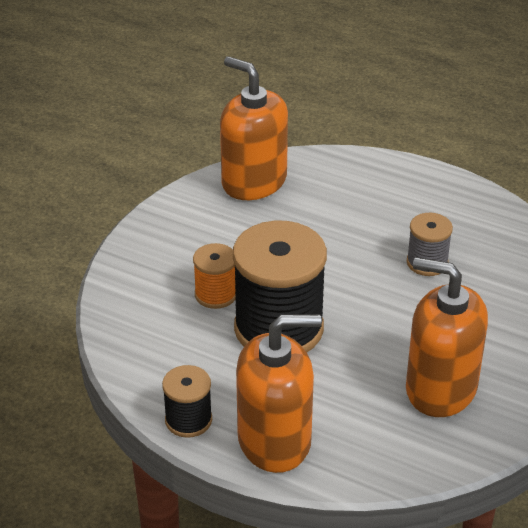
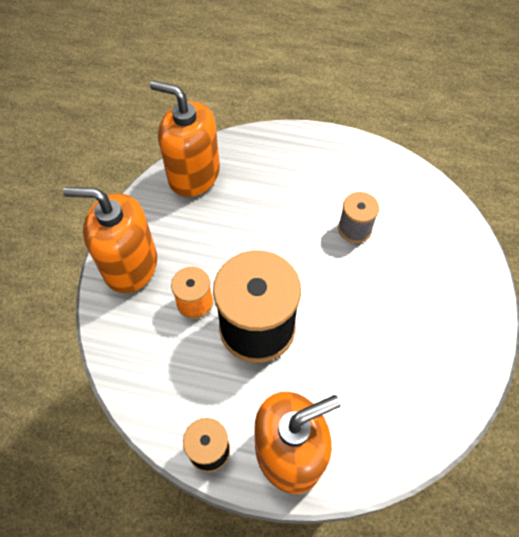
camera: 15 degrees left, 20 degrees up
orange soap dispenser [406,257,488,417] -> orange soap dispenser moved to [63,187,157,293]

